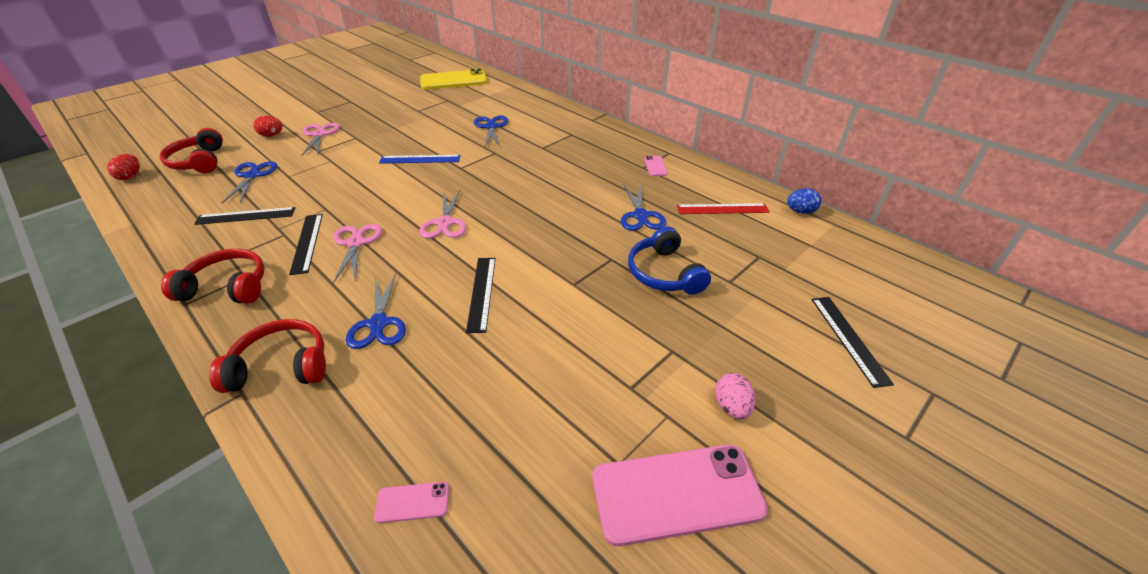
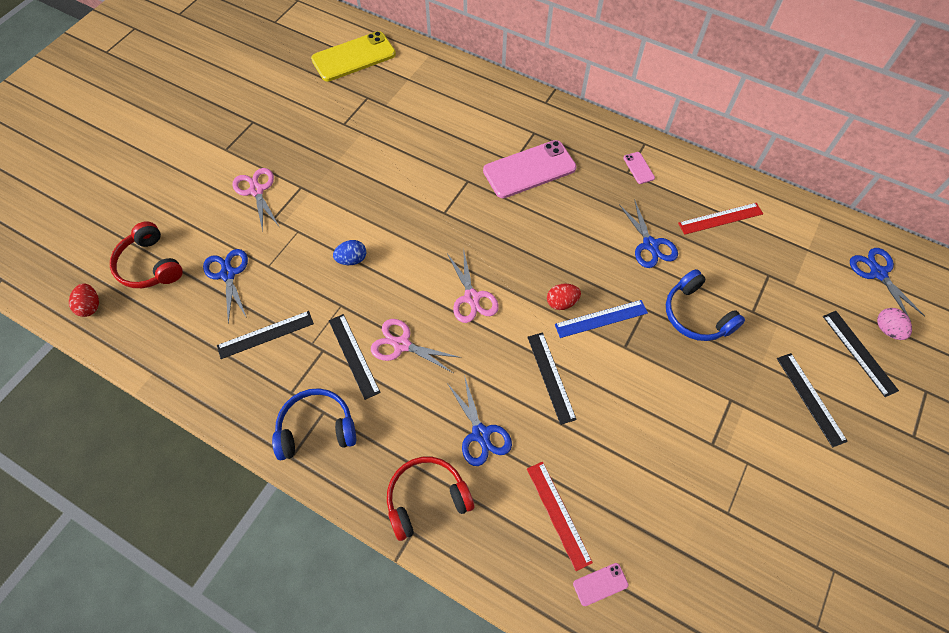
camera: 15 degrees left, 20 degrees up
red headphones [161,248,265,304] -> blue headphones [272,388,356,460]
red egg [253,116,283,137] -> red egg moved to [547,284,581,310]
pink scissors [333,224,382,283] -> pink scissors turned 45 degrees counterclockwise [371,319,461,373]
blue ruler [379,155,461,164] -> blue ruler moved to [555,300,648,338]
blue scissors [474,116,508,147] -> blue scissors moved to [850,248,925,321]
pink phone [592,444,768,546] -> pink phone moved to [483,140,576,198]
pink egg [715,373,755,419] -> pink egg moved to [877,308,912,340]
blue egg [787,188,822,214] -> blue egg moved to [333,240,366,265]
none -> red ruler [527,462,593,571]
none -> black ruler [777,353,848,448]

